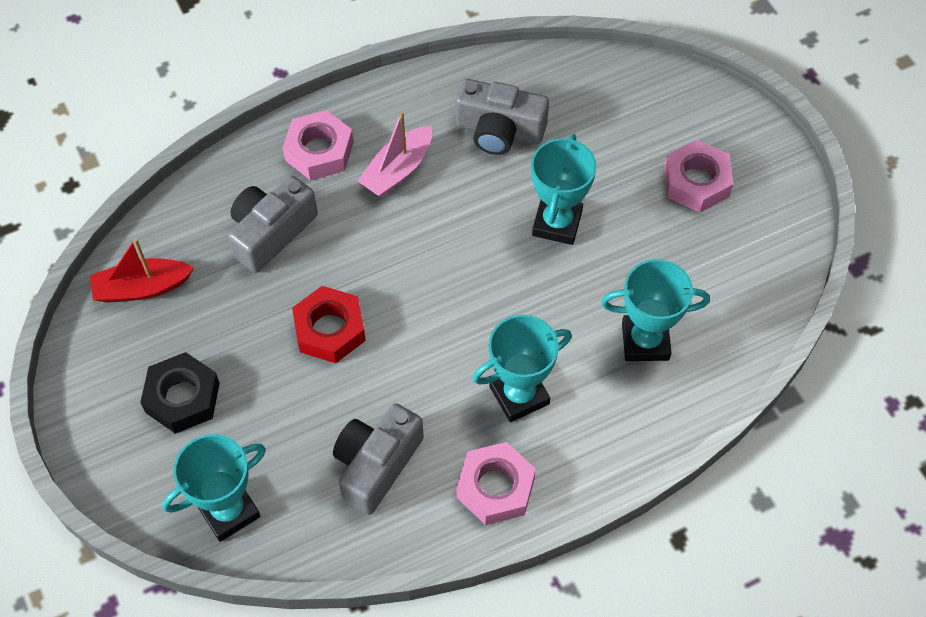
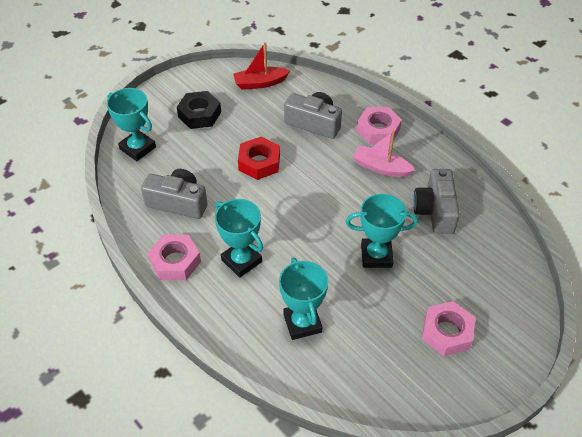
camera: 75 degrees right, 10 degrees down
red boat [90,238,194,303] -> red boat turned 75 degrees counterclockwise [233,42,290,90]

